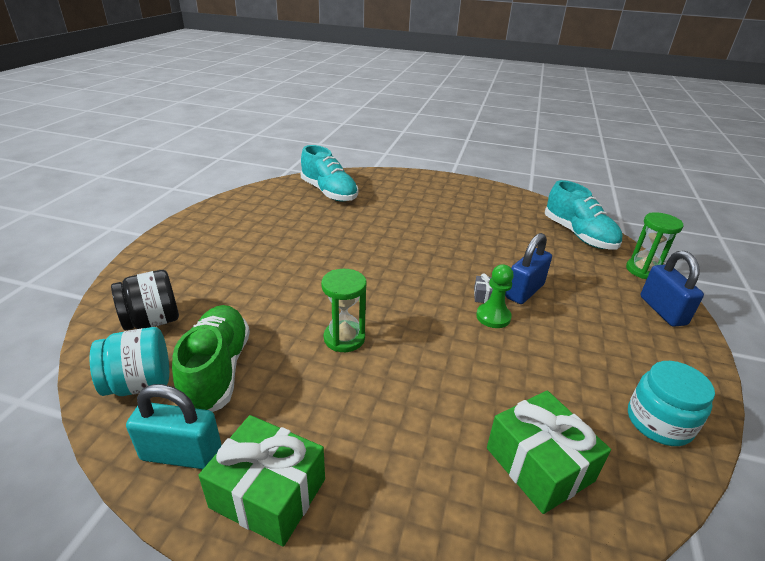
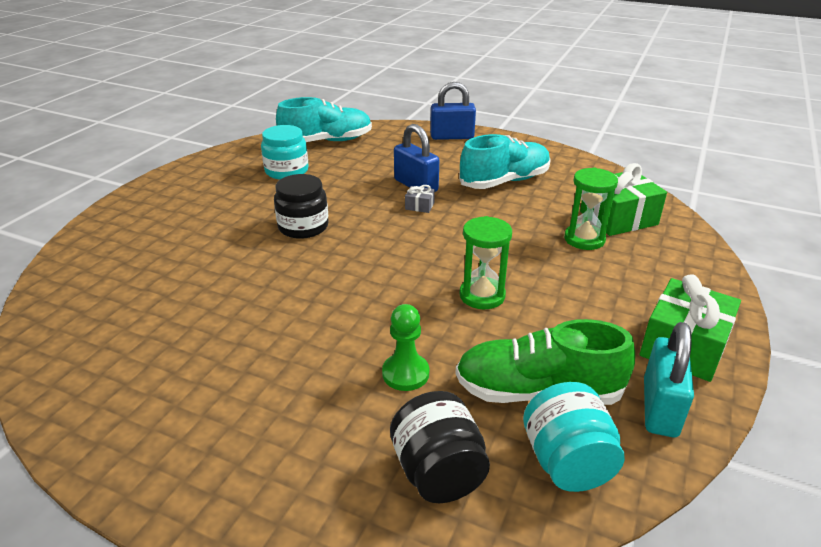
camera: 80 degrees left, 0 degrees up
turquoise shoe [301,145,358,202] -> turquoise shoe moved to [459,134,551,189]
green pawn [476,264,514,328] -> green pawn moved to [382,304,429,391]
green hourglass [626,212,684,279] -> green hourglass moved to [564,168,618,250]
turquoise jar [628,361,715,446] -> turquoise jar moved to [261,125,309,180]
none -> black jar [274,174,329,239]

